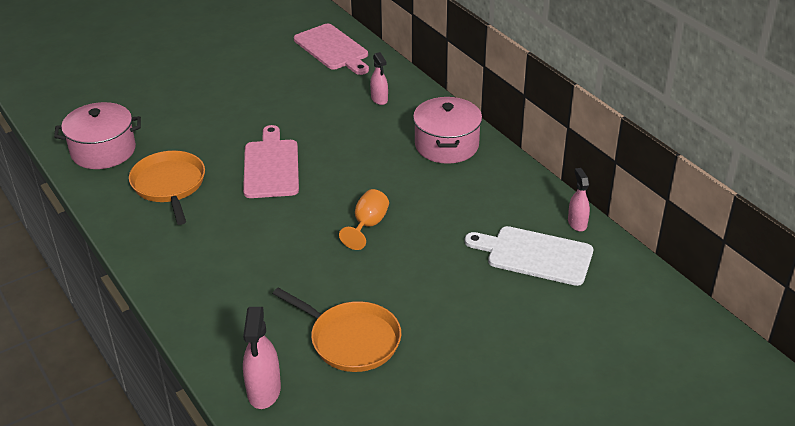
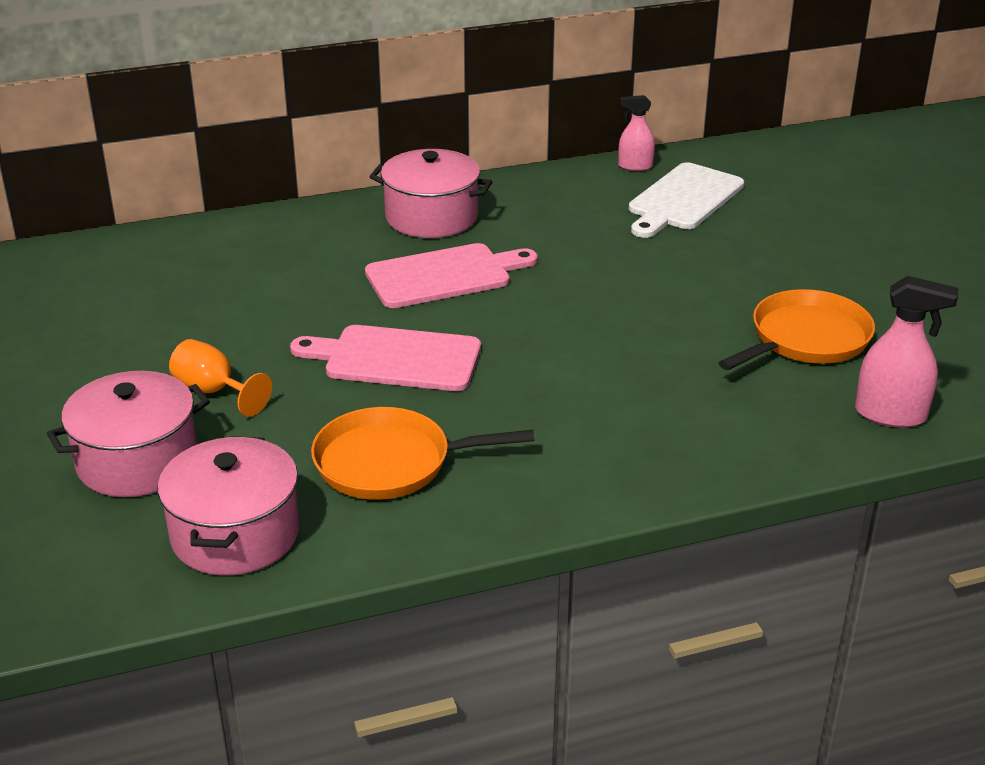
camera: 75 degrees left, 5 degrees down
pink cutting board [294,24,369,75] -> pink cutting board moved to [365,243,538,308]
orange goblet [339,189,389,250] -> orange goblet moved to [169,339,272,417]
pink spray bottle [370,52,388,105] -> none
none -> pink pot [47,371,210,497]

